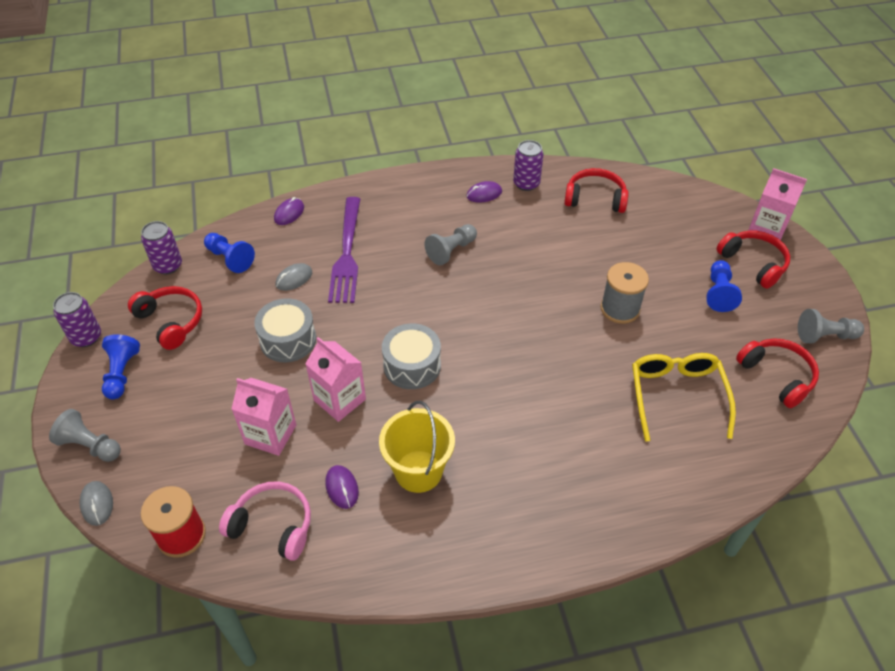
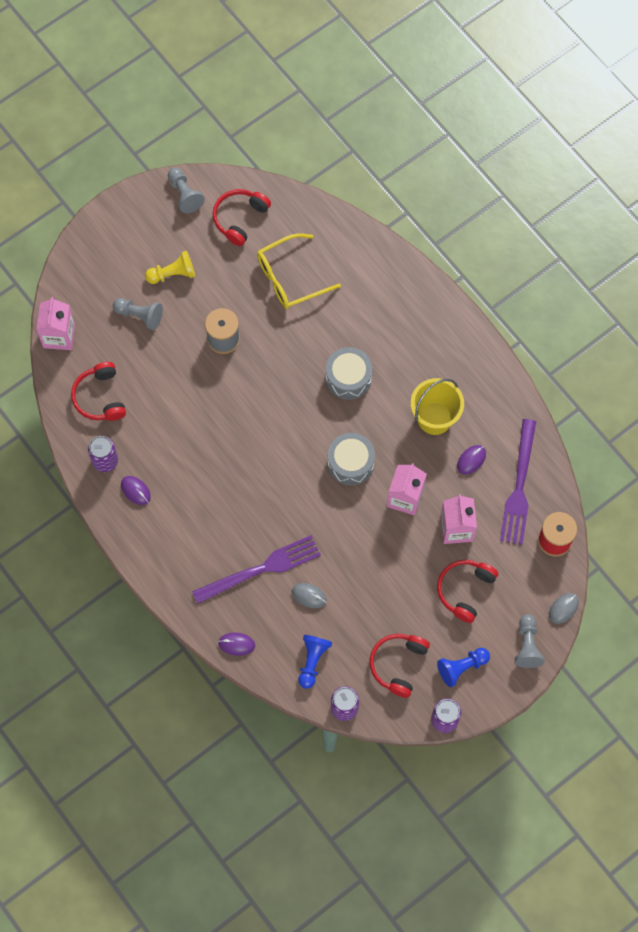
camera: 115 degrees left, 20 degrees up
pink headphones [219,481,311,561] -> purple fork [500,419,536,545]
grey drum [254,298,316,362] -> grey drum moved to [326,347,372,400]
grey pawn [424,224,477,265] -> grey pawn moved to [113,298,163,330]
blue pawn [706,260,742,312] -> yellow pawn [145,251,195,284]
red headphones [717,230,790,289] -> red headphones moved to [437,559,498,623]
pink carton [748,168,807,240] -> pink carton moved to [36,297,75,350]

